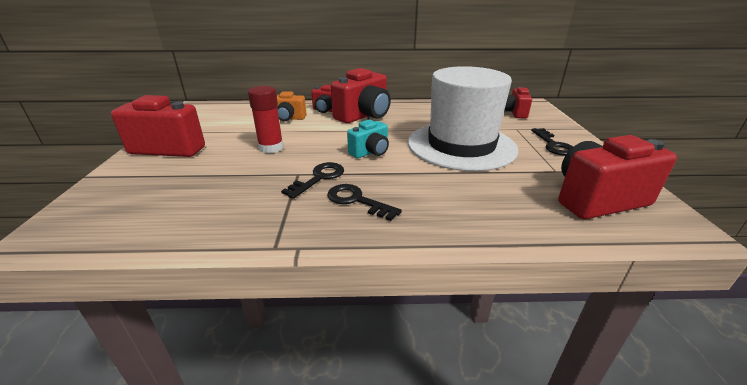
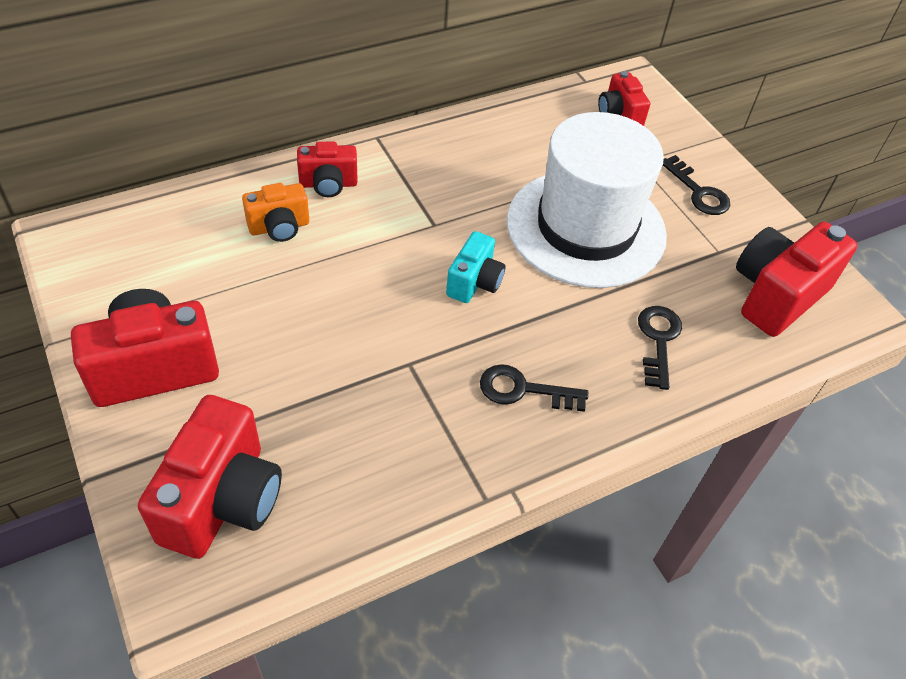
camera: 30 degrees left, 20 degrees up
red glue stick [248,86,284,153] -> none
black key [281,162,344,199] -> black key moved to [638,306,682,390]
red camera [331,68,391,123] -> red camera moved to [138,395,282,559]

